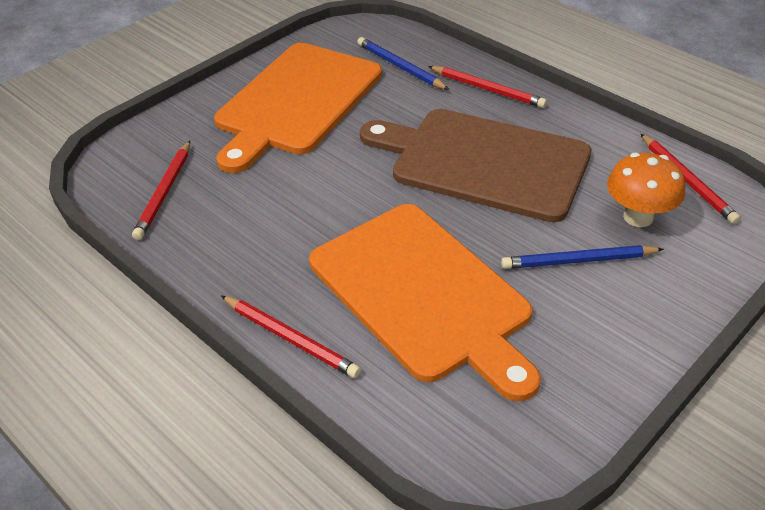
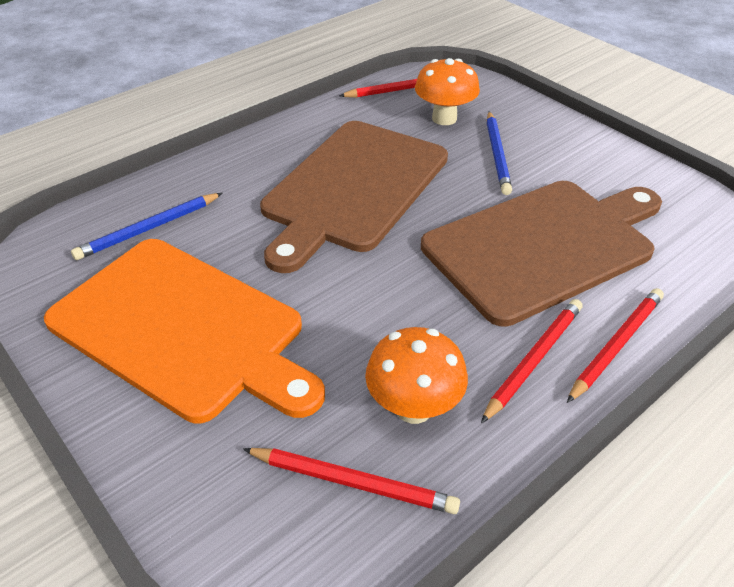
camera: 85 degrees left, 0 degrees up
orange cutting board [309,204,541,401] -> brown cutting board [421,181,662,327]
red pencil [428,66,547,108] -> red pencil moved to [481,299,582,423]
none -> orange mushroom [365,327,468,424]

